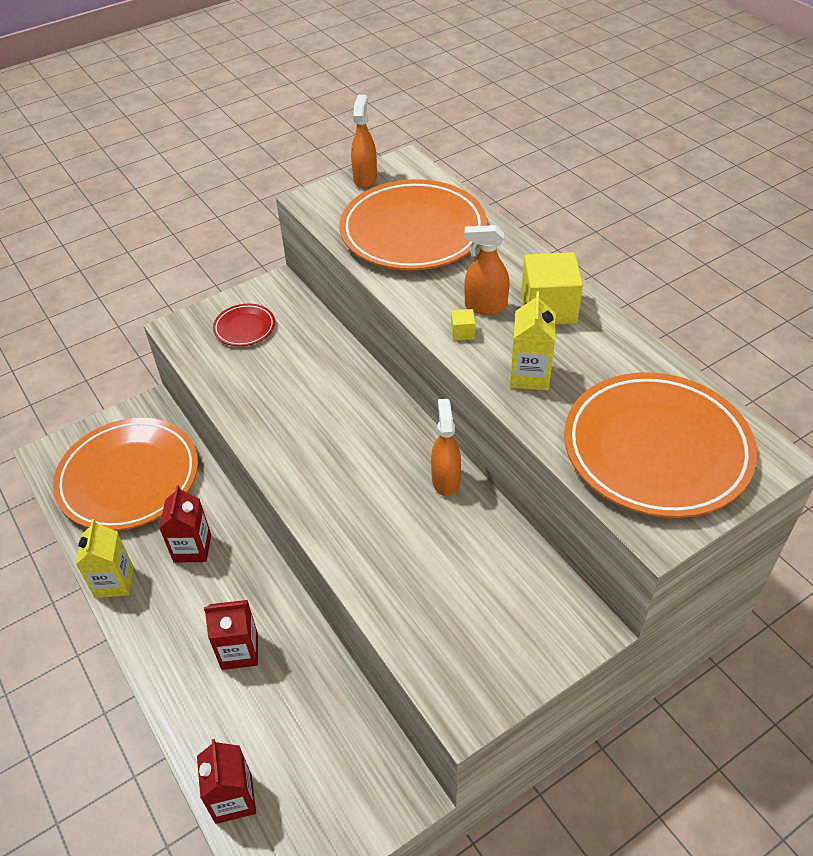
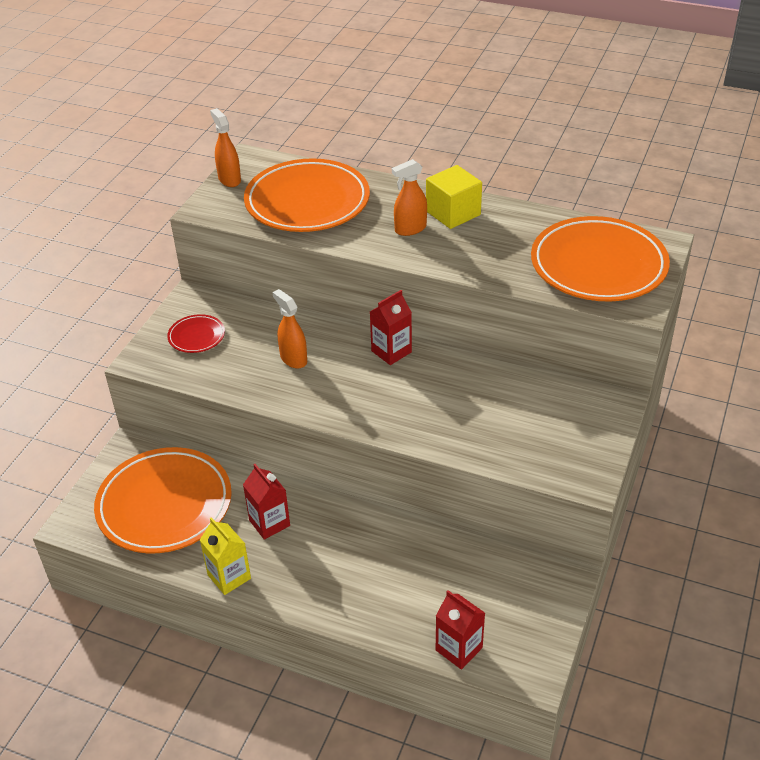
camera: 35 degrees left, 5 degrees down
red carton [204,600,258,670] -> red carton moved to [370,290,412,365]
orange spray bottle [431,399,461,497] -> orange spray bottle moved to [273,289,307,368]
yellow cube [451,309,475,341] -> none
yellow carton [510,291,556,390] -> none

